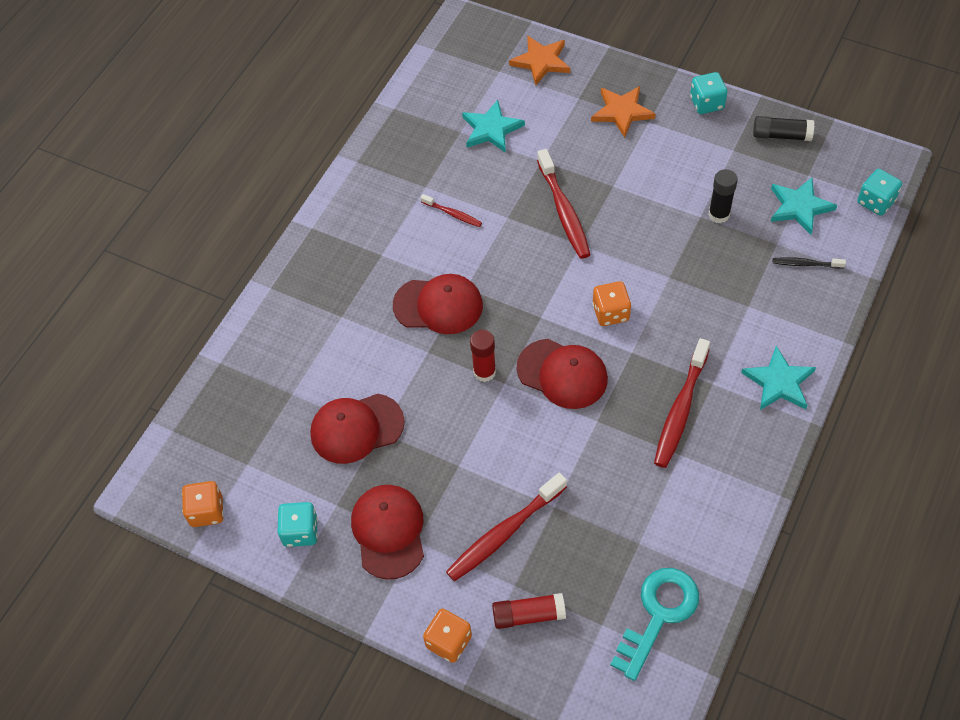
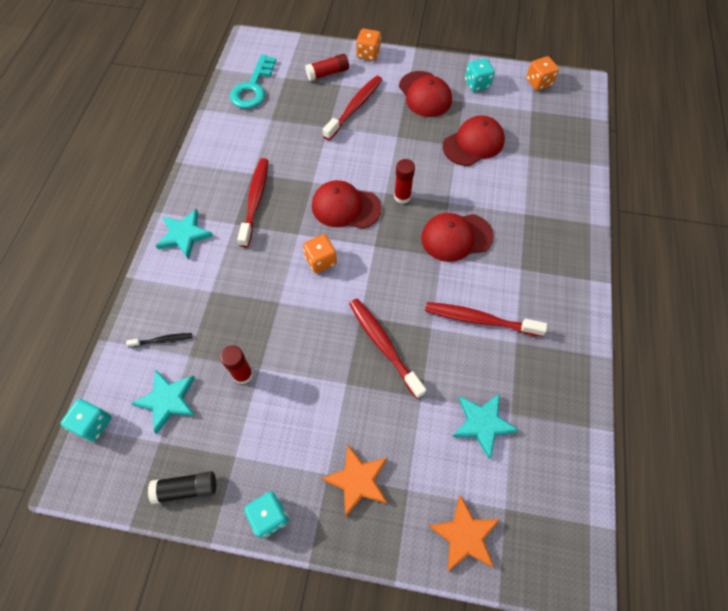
camera: 160 degrees right, 5 degrees up
red toothbrush [420,194,482,227] -> red toothbrush [425,302,547,337], size x1.92
black glue stick [708,169,738,223] -> red glue stick [220,345,253,384]

